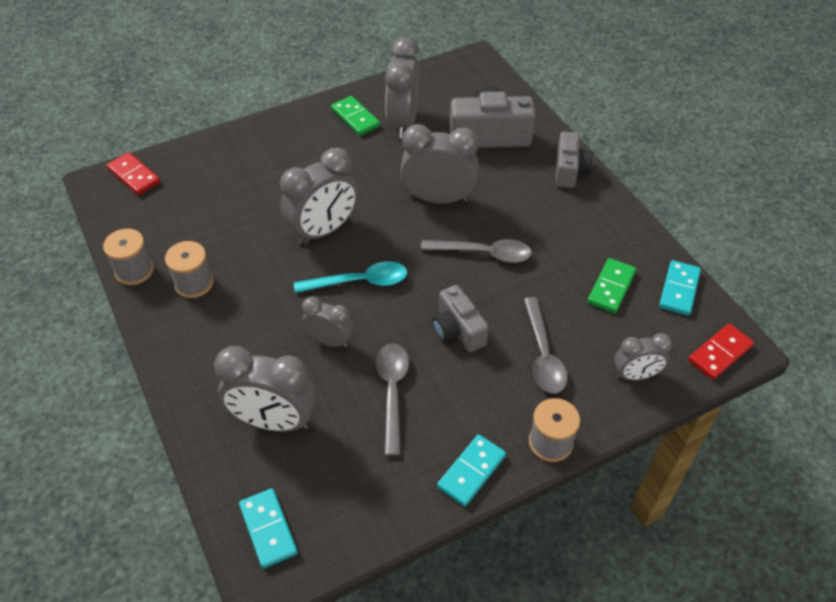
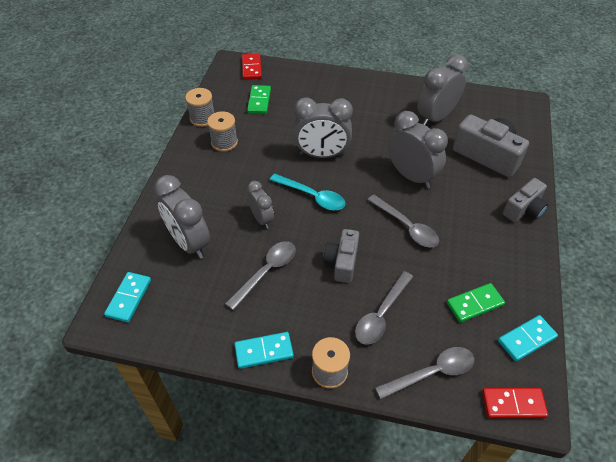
camera: 40 degrees right, 0 degrees up
green domino [331,96,380,136] -> green domino moved to [247,85,271,114]
grey clock [614,333,672,380] -> grey spoon [375,347,474,399]

